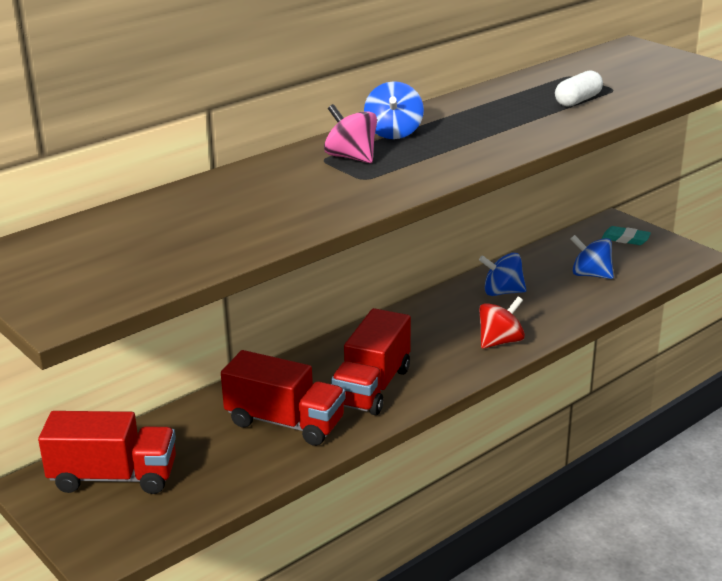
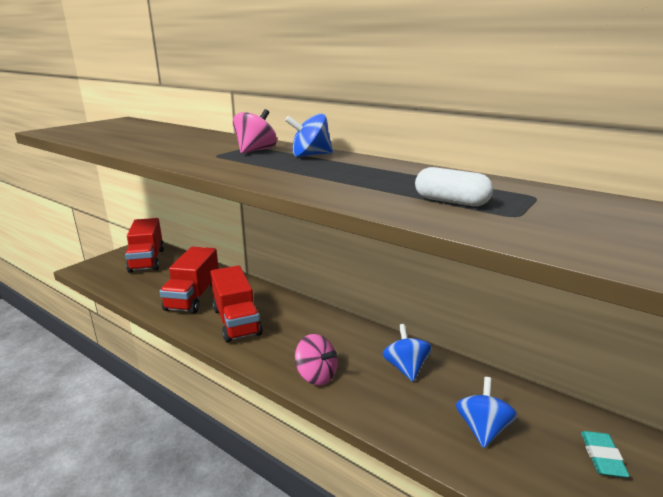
camera: 75 degrees right, 5 degrees down
red truck [331,308,411,415] -> red truck turned 120 degrees counterclockwise [210,265,263,343]
red spinning top [479,297,525,349] -> pink spinning top [295,334,338,385]

